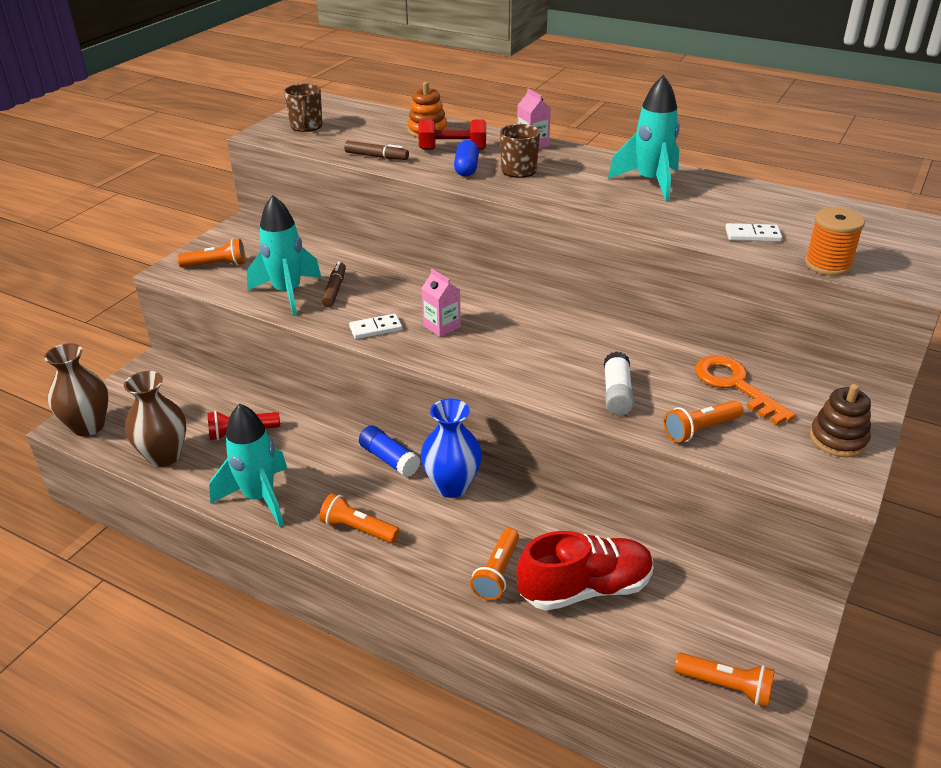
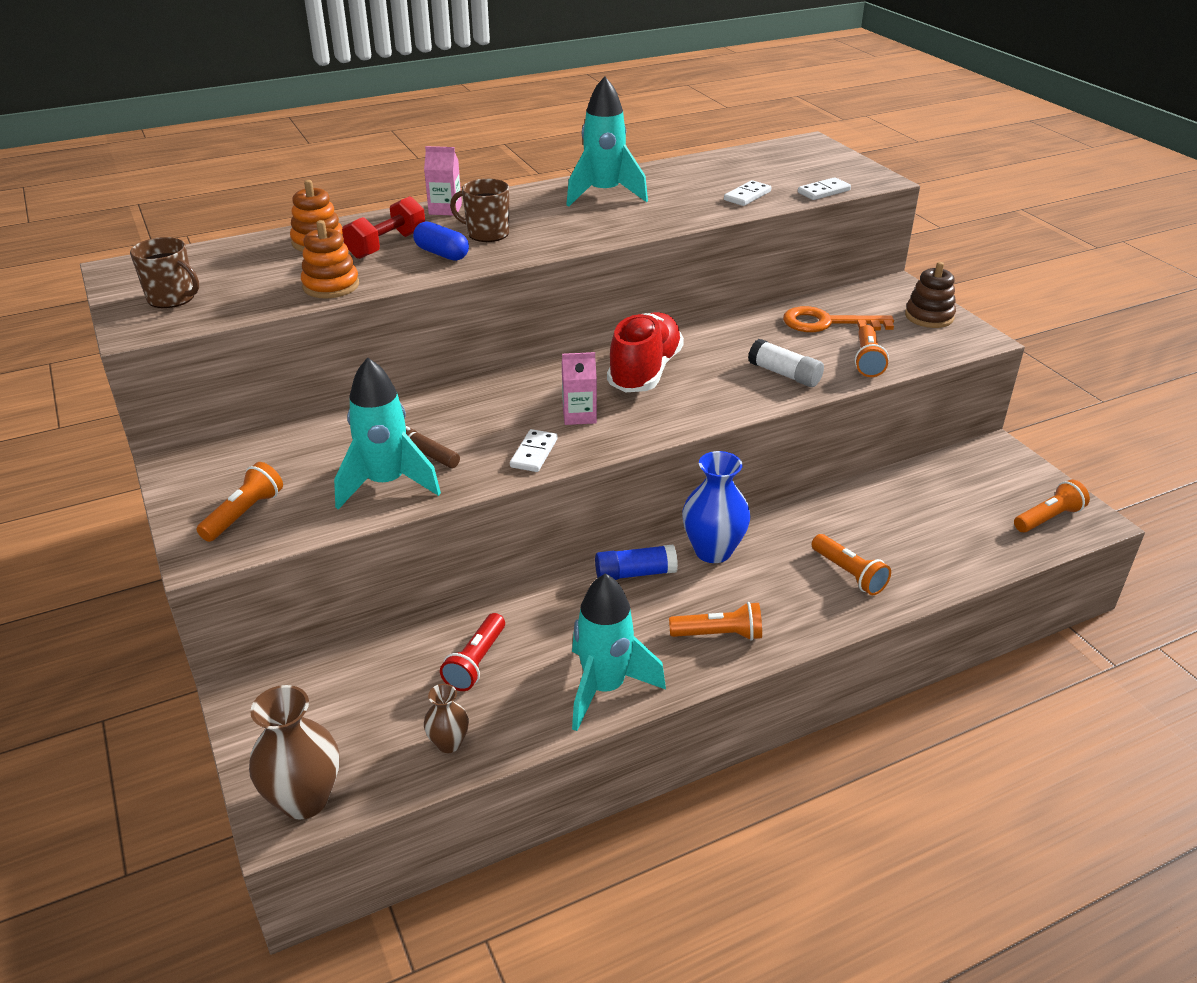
camera: 55 degrees left, 0 degrees up
brown vase [124,371,186,467] -> brown vase [424,684,469,753], size x0.55
orange flashlight [319,493,400,543] -> orange flashlight turned 150 degrees counterclockwise [669,602,762,641]
brown marker [344,141,409,160] -> orange stacking toy [301,220,359,298]
red shoe [516,531,653,611] -> red shoe moved to [607,312,684,392]
orange spool [805,207,865,276] -> white domino [798,177,851,200]

